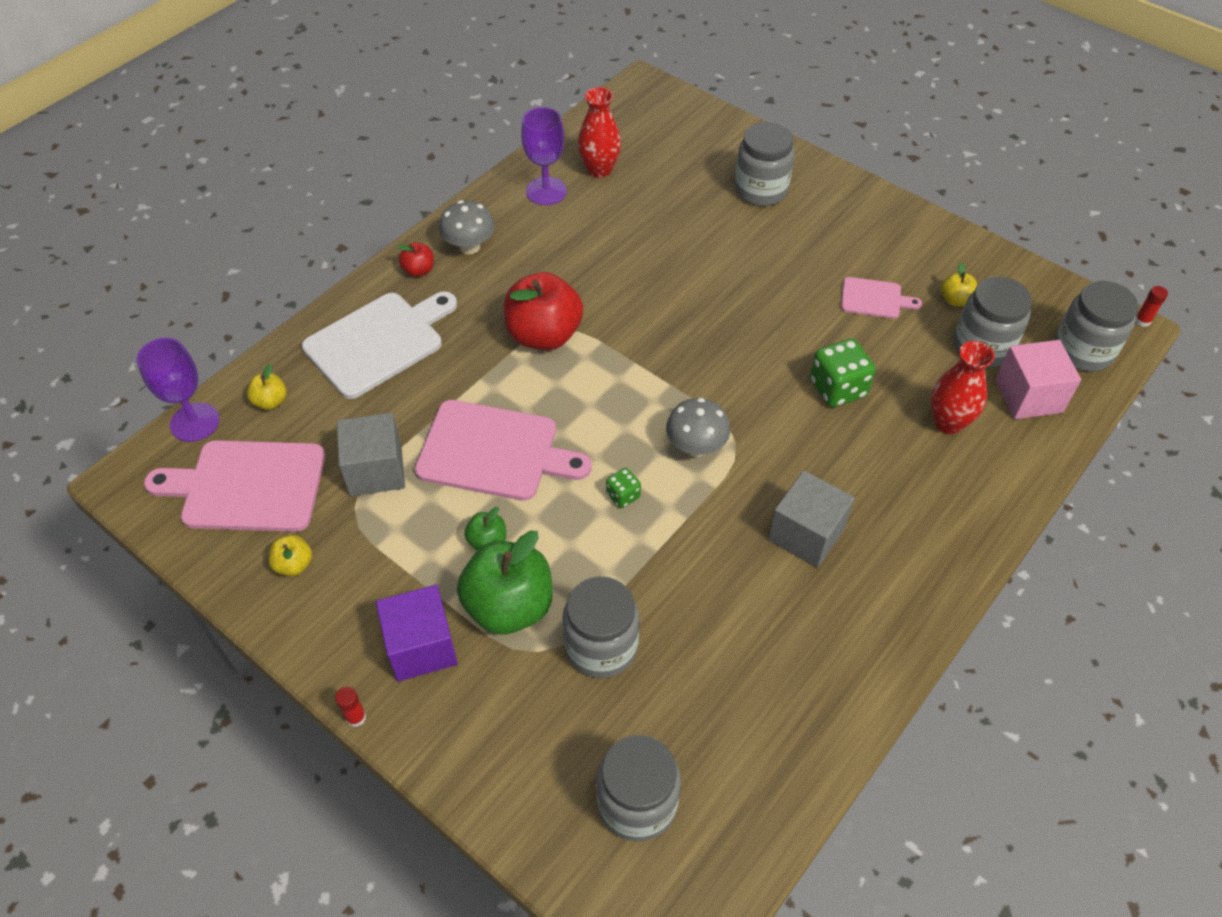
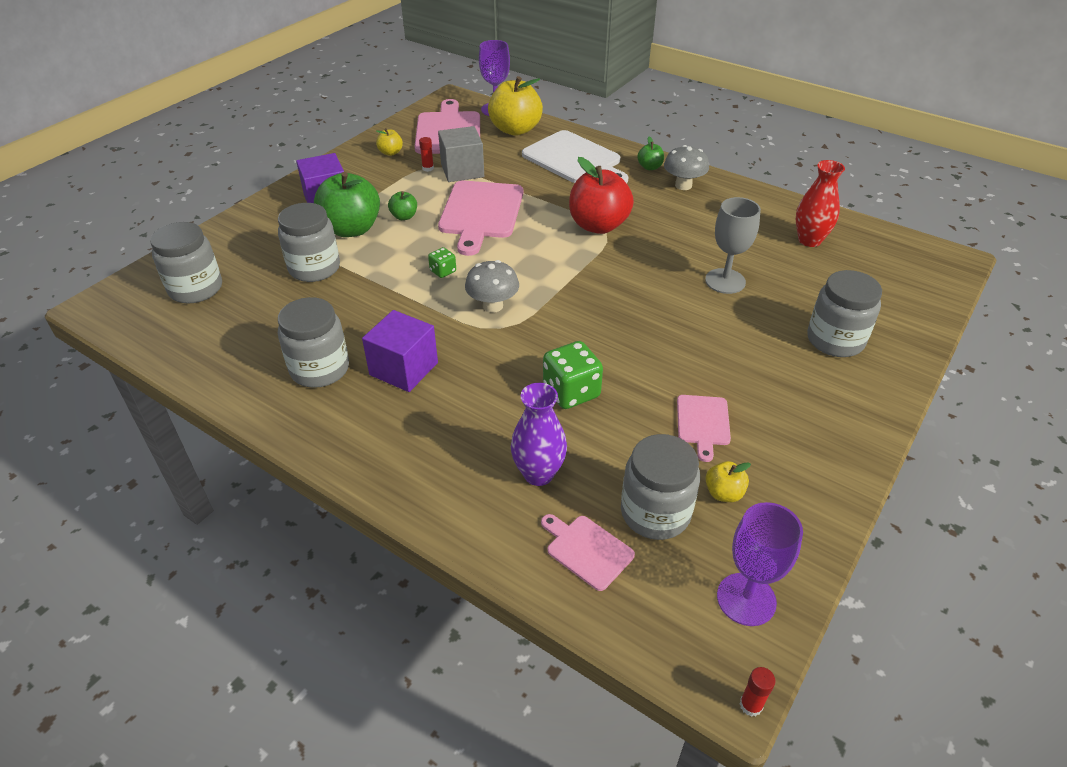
camera: 85 degrees right, 10 degrees down
yellow apple [247,364,287,410] -> yellow apple [488,76,543,136], size x2.16
red glue stick [335,686,366,727] -> red glue stick moved to [419,137,434,172]
red apple [397,243,434,277] -> green apple [637,137,664,170]
purple goblet [521,107,567,205] -> purple goblet moved to [717,502,803,626]
grey cube [768,470,855,568] -> purple cube [362,310,438,392]
red vase [931,341,995,434] -> purple vase [511,383,567,486]
pink cube [995,340,1081,419] -> pink cutting board [541,514,635,591]
grey jar [1054,281,1139,372] -> grey jar moved to [278,297,349,388]
none -> grey goblet [705,197,761,294]

